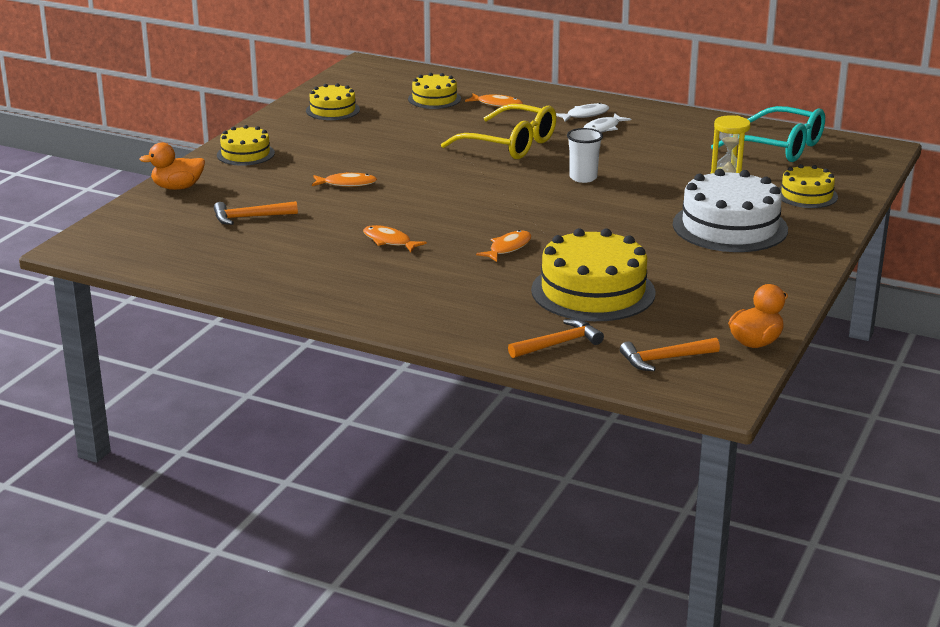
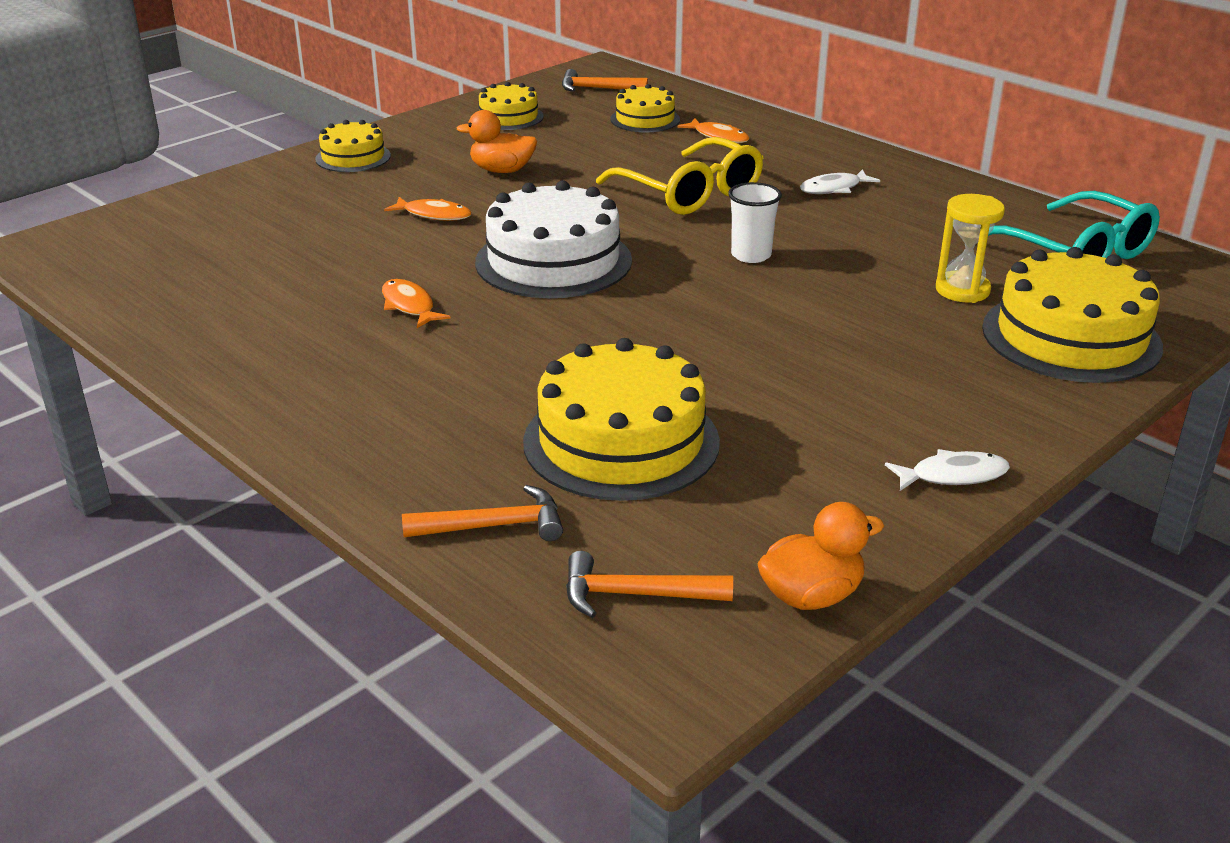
camera: 20 degrees right, 5 degrees up
orange duck [139,142,205,190] -> orange duck moved to [457,110,537,173]
orange hammer [214,201,298,225] -> orange hammer moved to [562,69,648,92]
orange fish [476,230,532,262] -> none
white fish [556,103,609,122] -> white fish moved to [885,449,1010,491]
white cake [673,169,788,252] -> white cake moved to [475,180,632,298]
yellow cake [779,164,838,208] -> yellow cake [982,247,1163,383], size x1.80

